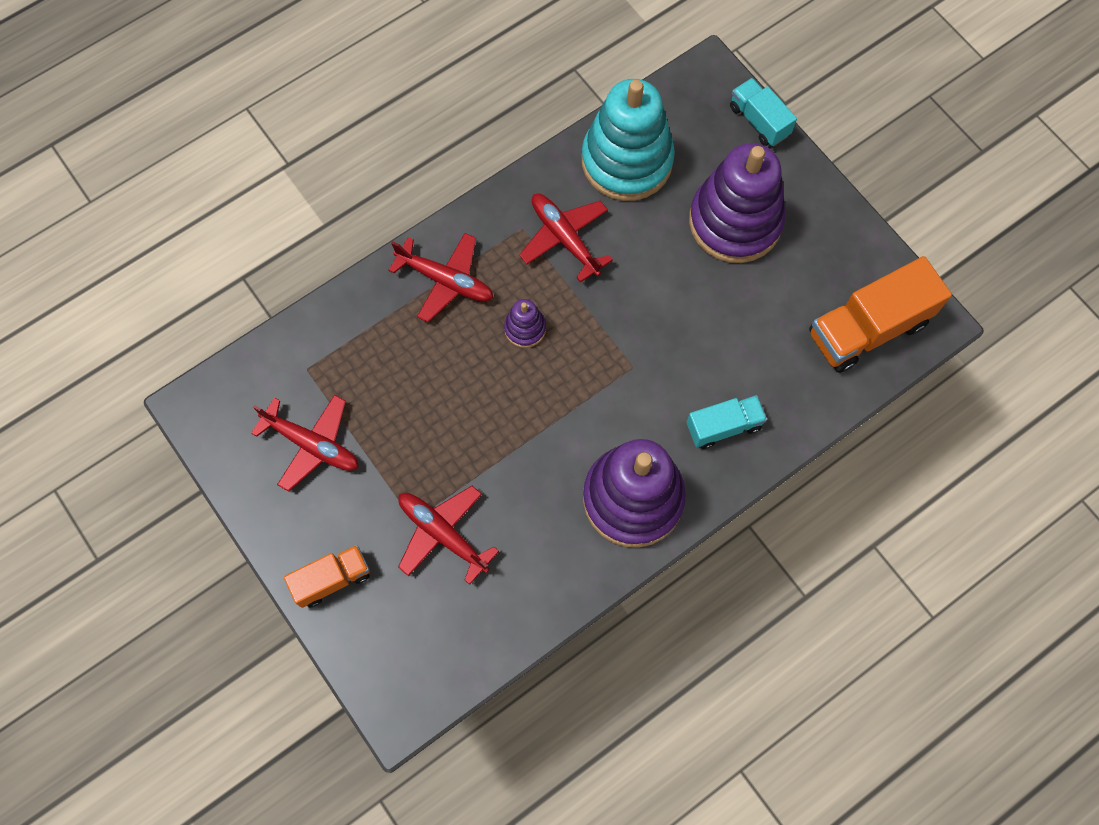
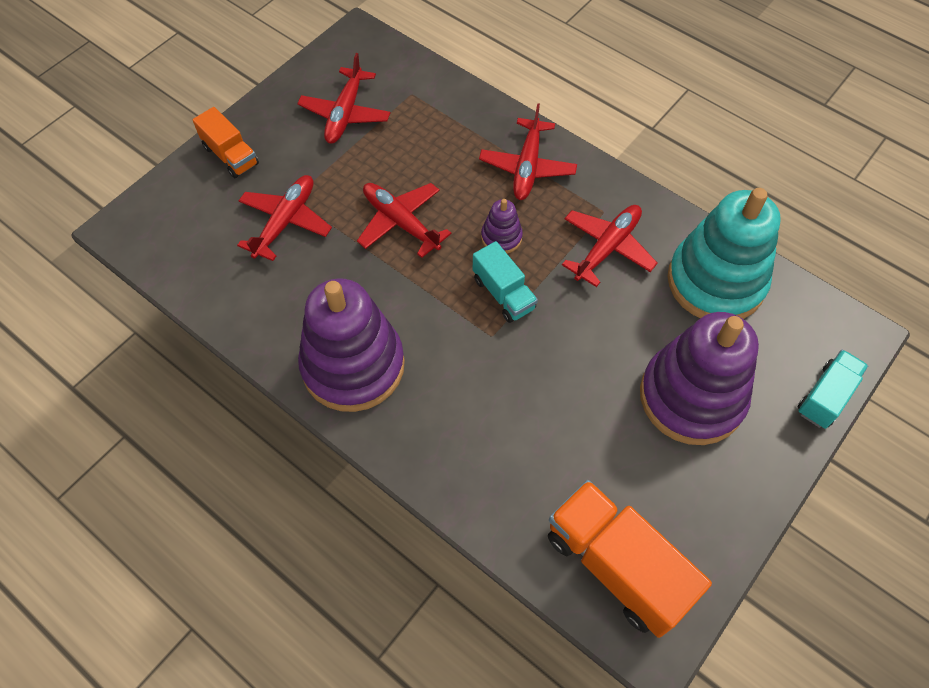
camera: 75 degrees right, 10 degrees down
turquoise truck [686,395,767,449] -> turquoise truck moved to [473,241,538,323]
none -> red plane [357,183,452,258]

